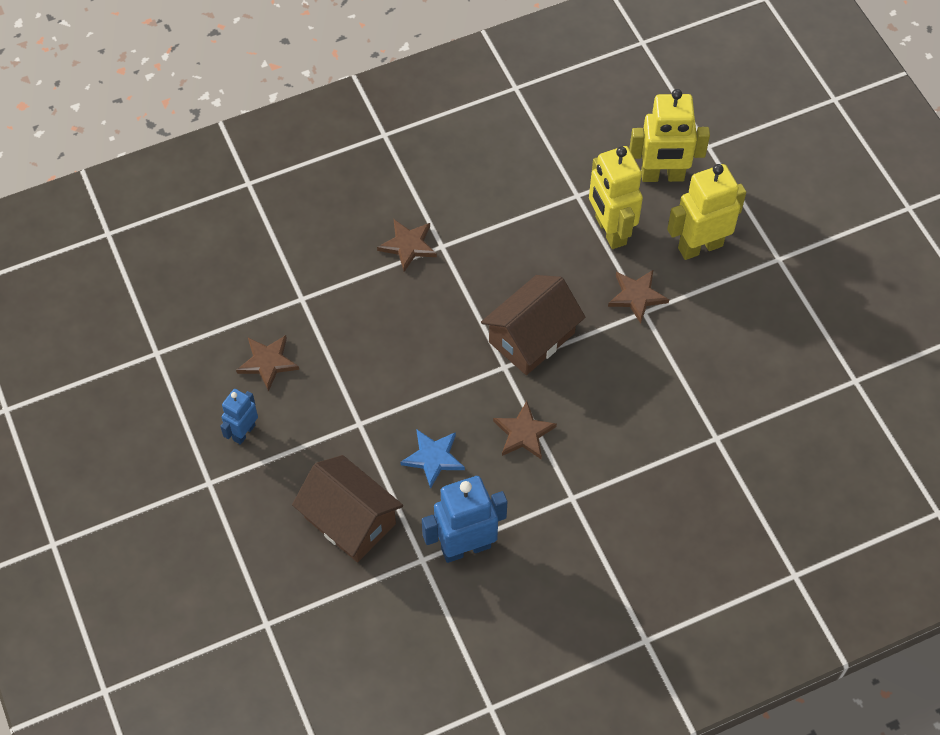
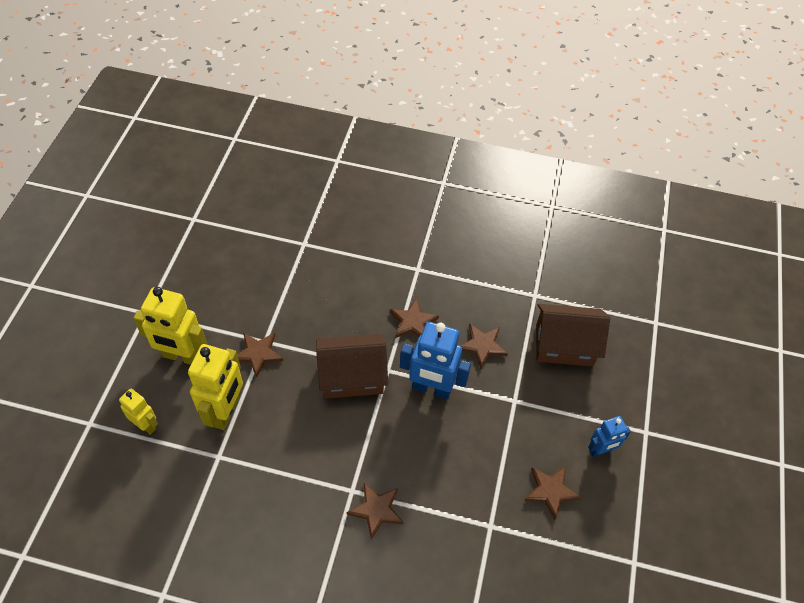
camera: 145 degrees left, 5 degrees down
brown house [292,455,403,562] -> brown house turned 75 degrees counterclockwise [536,304,610,367]
blue star [400,430,465,489] -> brown star [460,323,508,369]
blue robot [422,476,507,563] -> blue robot moved to [400,322,471,399]
yellow robot [629,89,710,182] -> yellow robot [119,388,158,435], size x0.57

